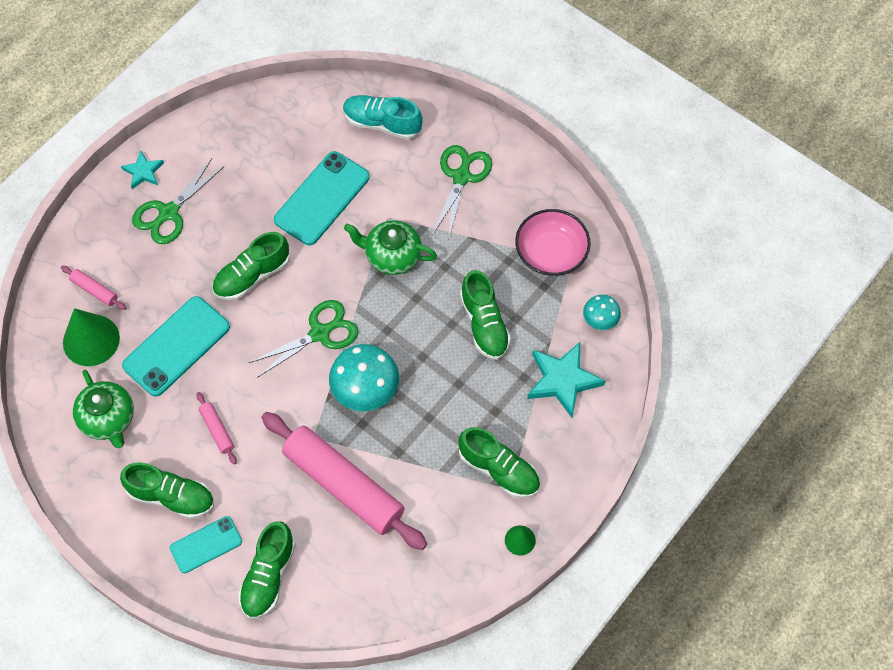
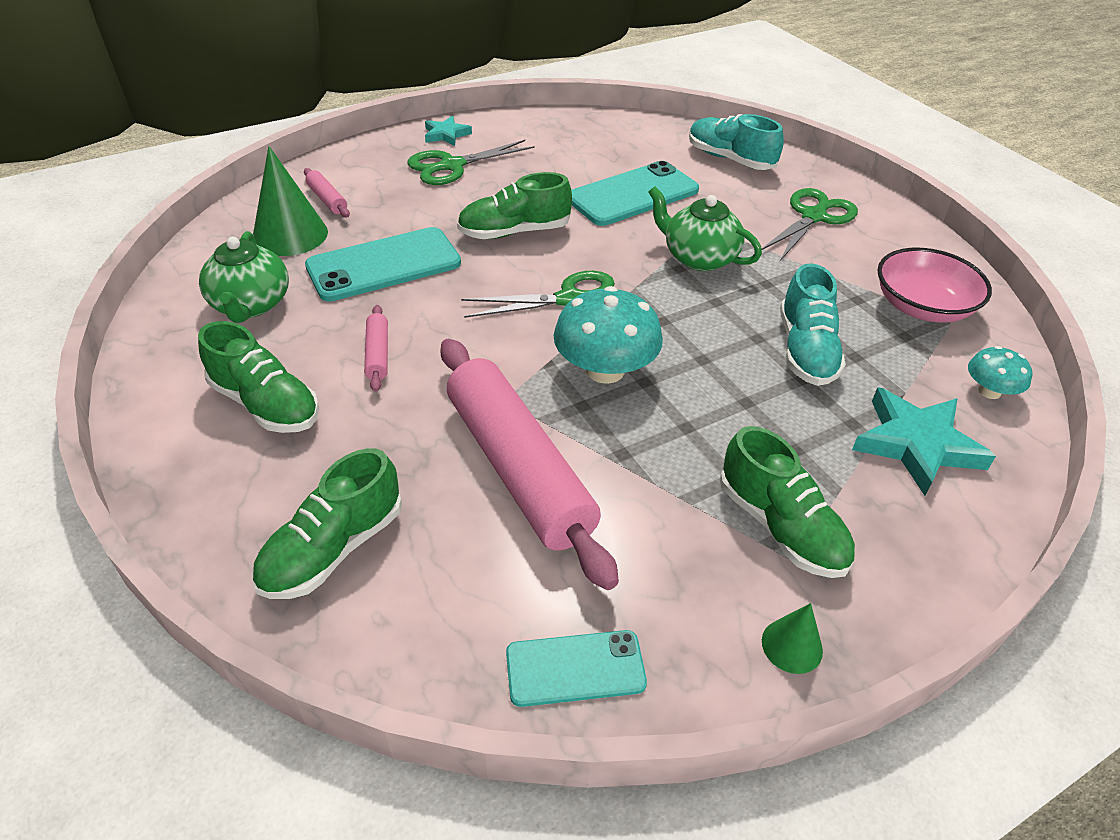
camera: 20 degrees right, 20 degrees down
turquoise phone [170,516,242,573] -> turquoise phone moved to [506,630,647,707]
green shoe [460,270,511,360] -> turquoise shoe [780,263,846,386]

